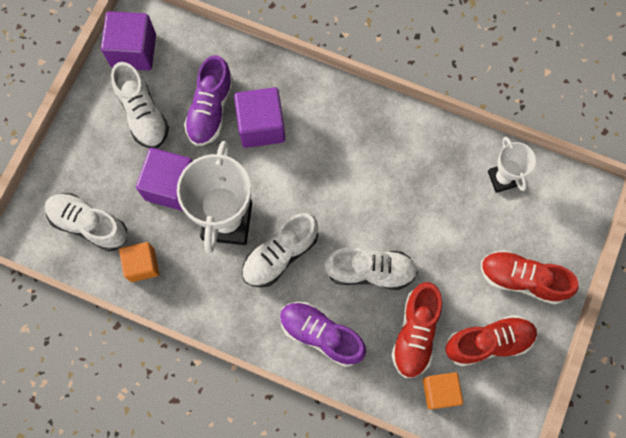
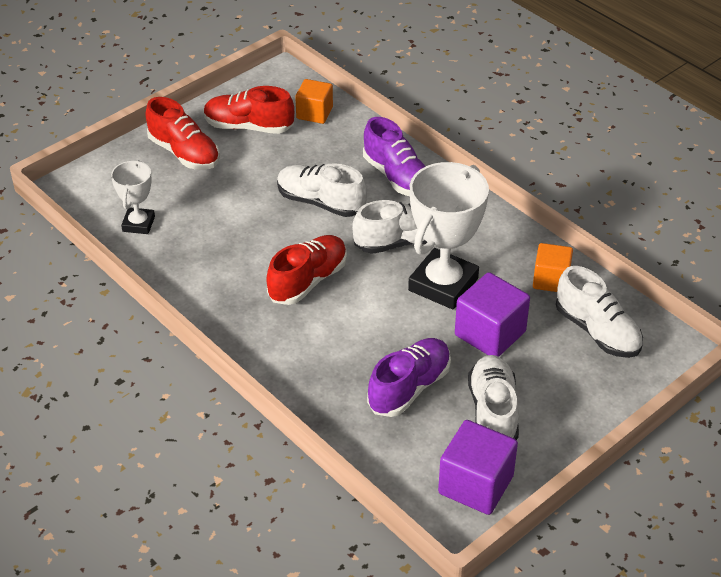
camera: 155 degrees left, 30 degrees down
purple cube [234,87,285,148] -> none
red shoe [392,282,442,378] -> red shoe moved to [266,235,347,305]

